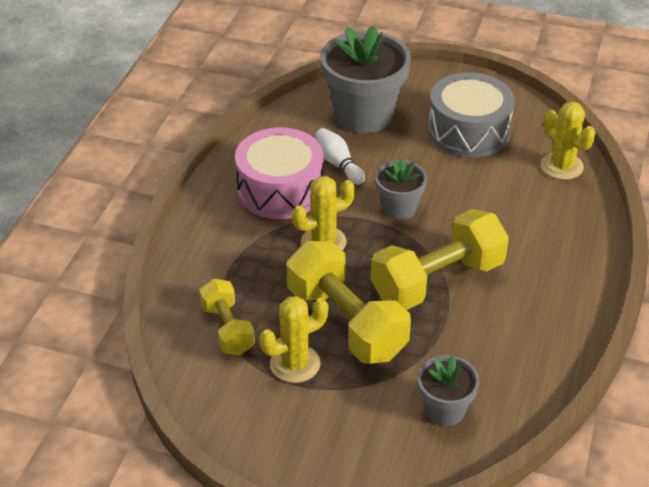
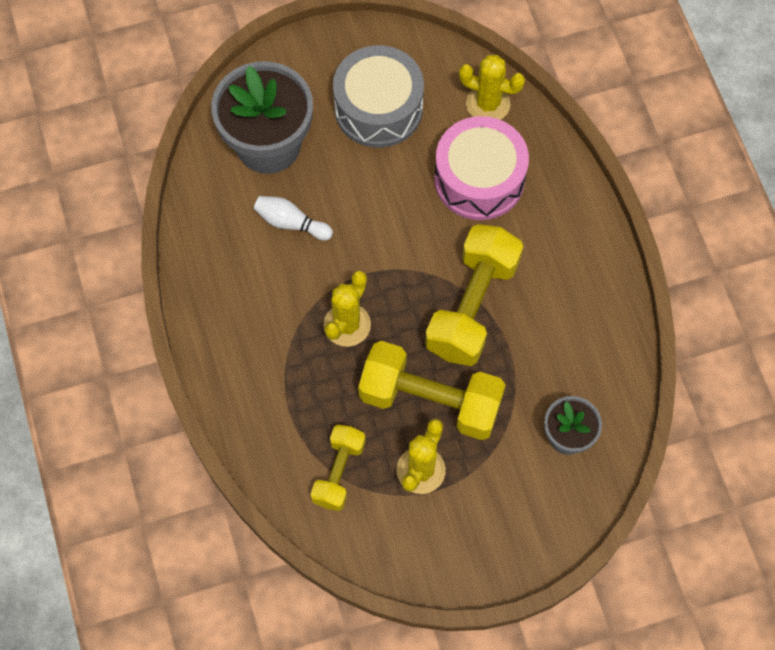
camera: 35 degrees left, 25 degrees up
yellow dumbbell [199,279,255,355] -> yellow dumbbell turned 75 degrees clockwise [311,425,366,511]
pink drum [235,127,324,219] -> pink drum moved to [434,116,529,220]
grey flower pot [375,157,427,220] -> none

